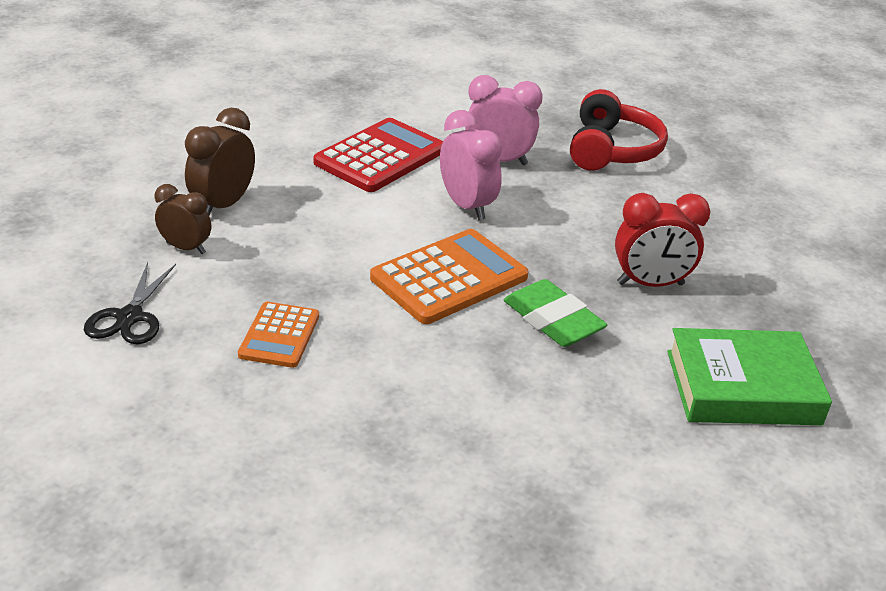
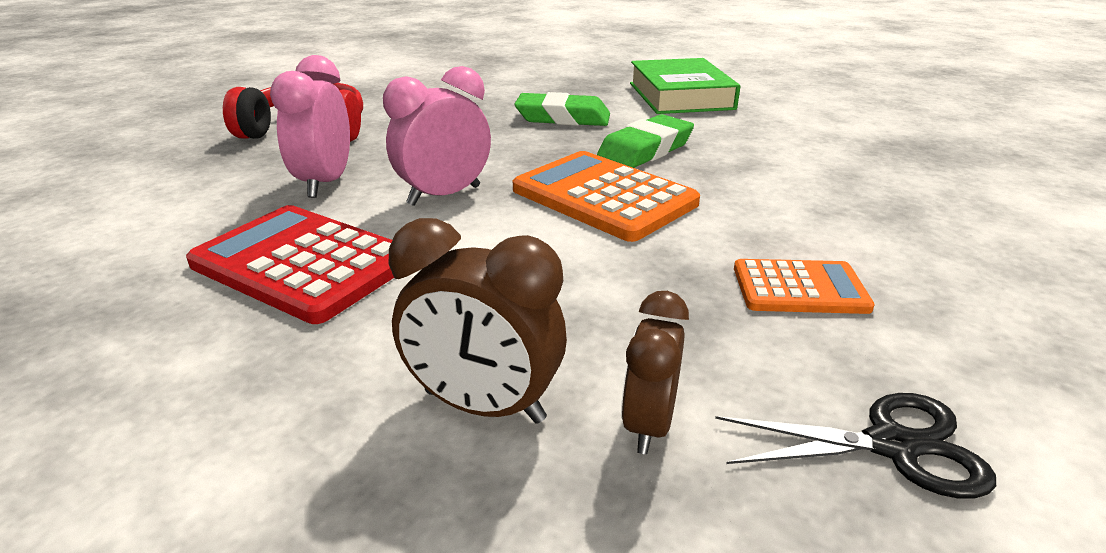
camera: 95 degrees left, 5 degrees down
red clock [615,193,710,287] -> green eraser [514,92,610,126]

